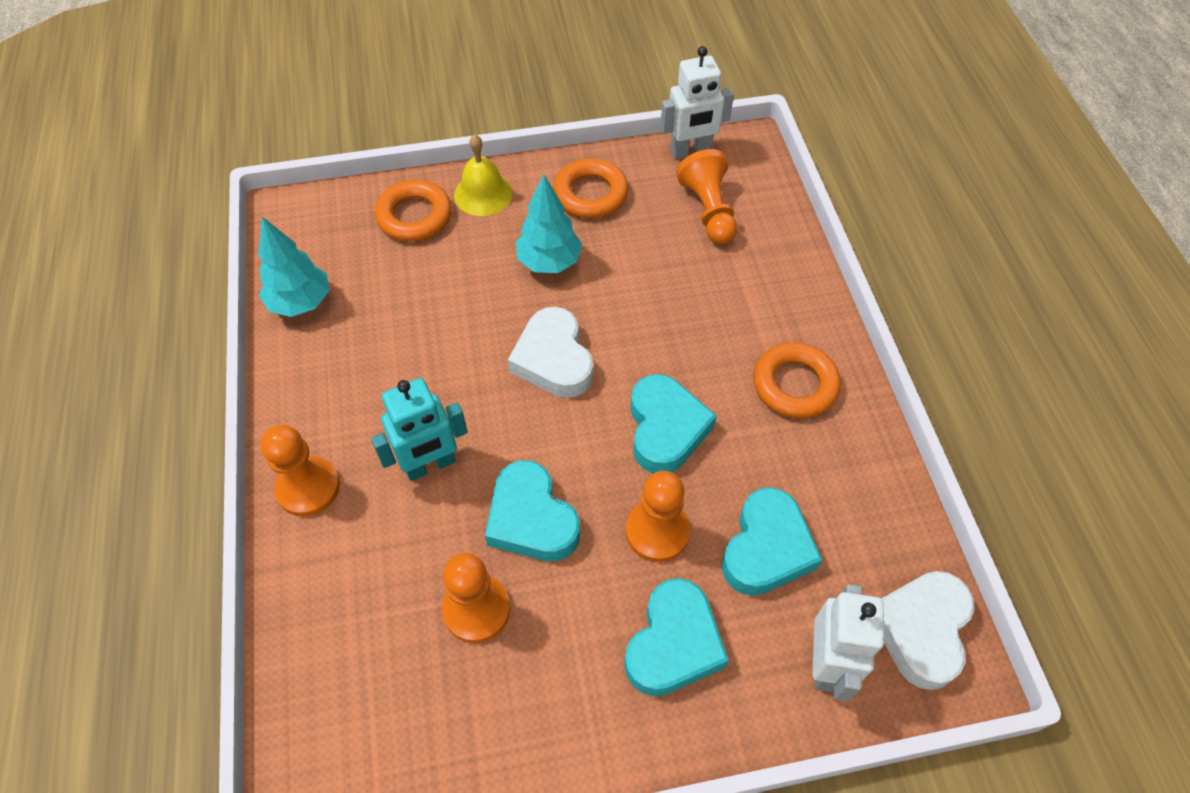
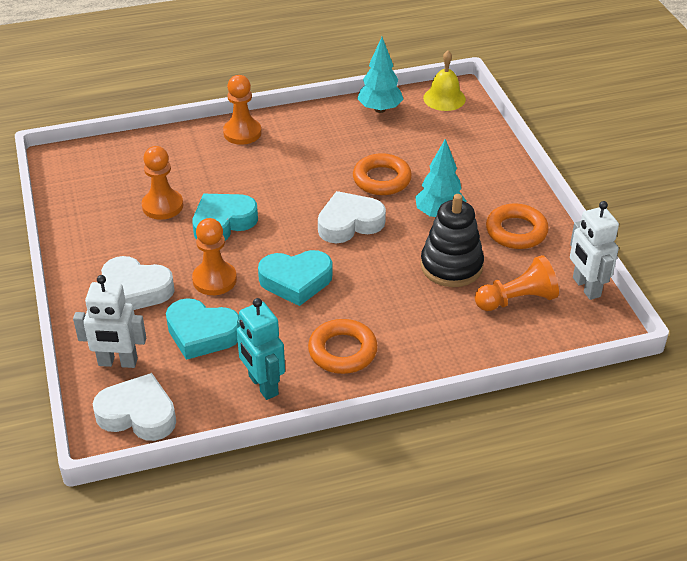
camera: 85 degrees right, 15 degrees down
turquoise robot [371,378,468,481] -> turquoise robot moved to [237,298,285,400]
orange ring [375,180,452,241] -> orange ring moved to [353,153,412,195]
yellow bell [454,135,513,216] -> yellow bell moved to [423,51,466,111]
turquoise heart [624,578,729,696] -> white heart [101,256,175,310]
none -> black stacking toy [420,194,484,287]

